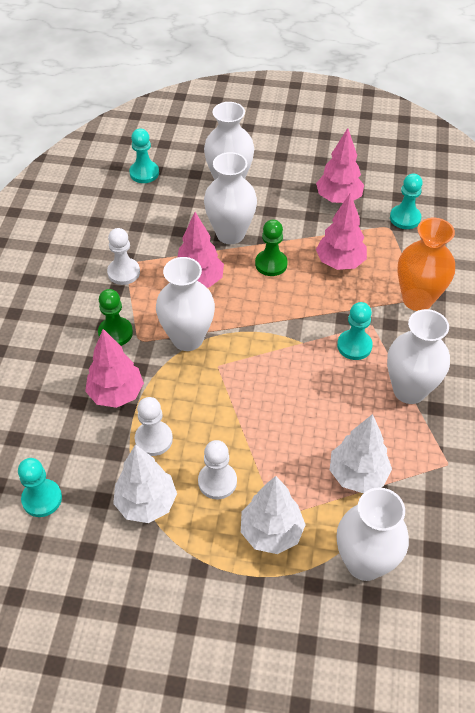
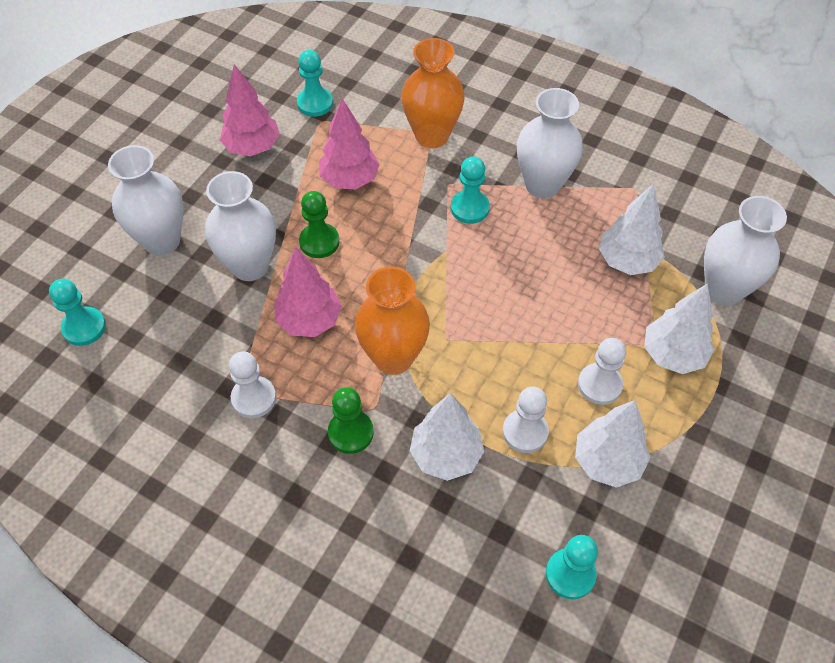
camera: 70 degrees left, 5 degrees up
pink tree [85,329,144,408] -> white tree [410,393,484,481]
white vase [156,257,215,351] -> orange vase [355,266,430,375]

